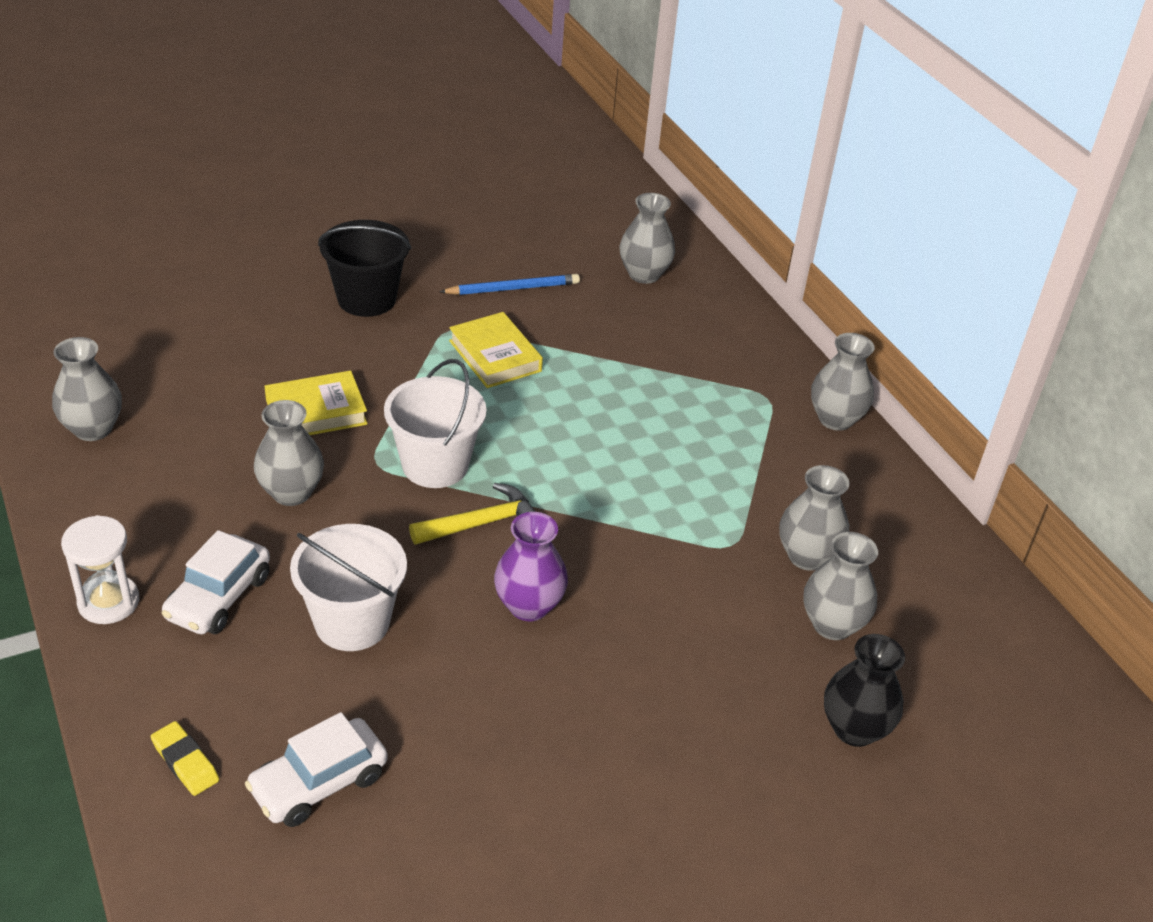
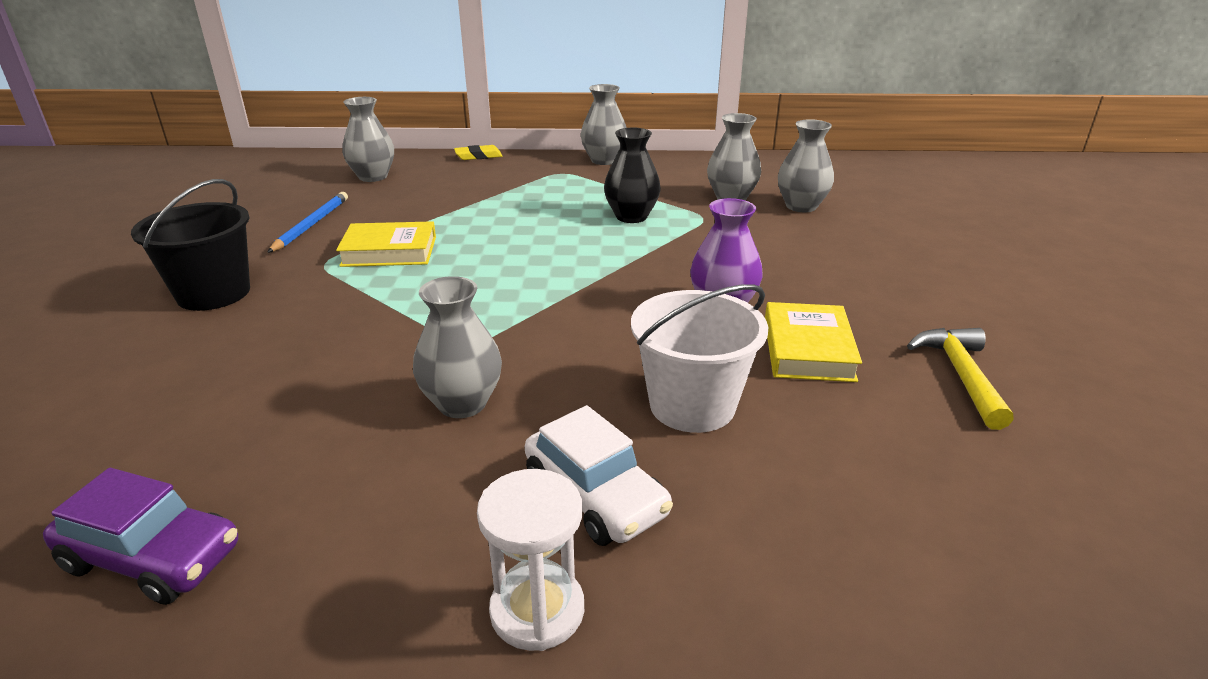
camera: 60 degrees left, 10 degrees down
grey vase [52,337,122,441] -> purple car [43,468,238,605]
yellow eraser [151,721,219,796] -> yellow eraser moved to [454,145,502,160]
white car [245,712,388,827] -> none
yellow book [264,370,368,435] -> yellow book moved to [765,302,862,382]
white bucket [384,359,487,488] -> none
yellow hammer [409,483,535,545] -> yellow hammer moved to [907,328,1014,430]
black vase [824,634,905,747] -> black vase moved to [604,128,661,223]

